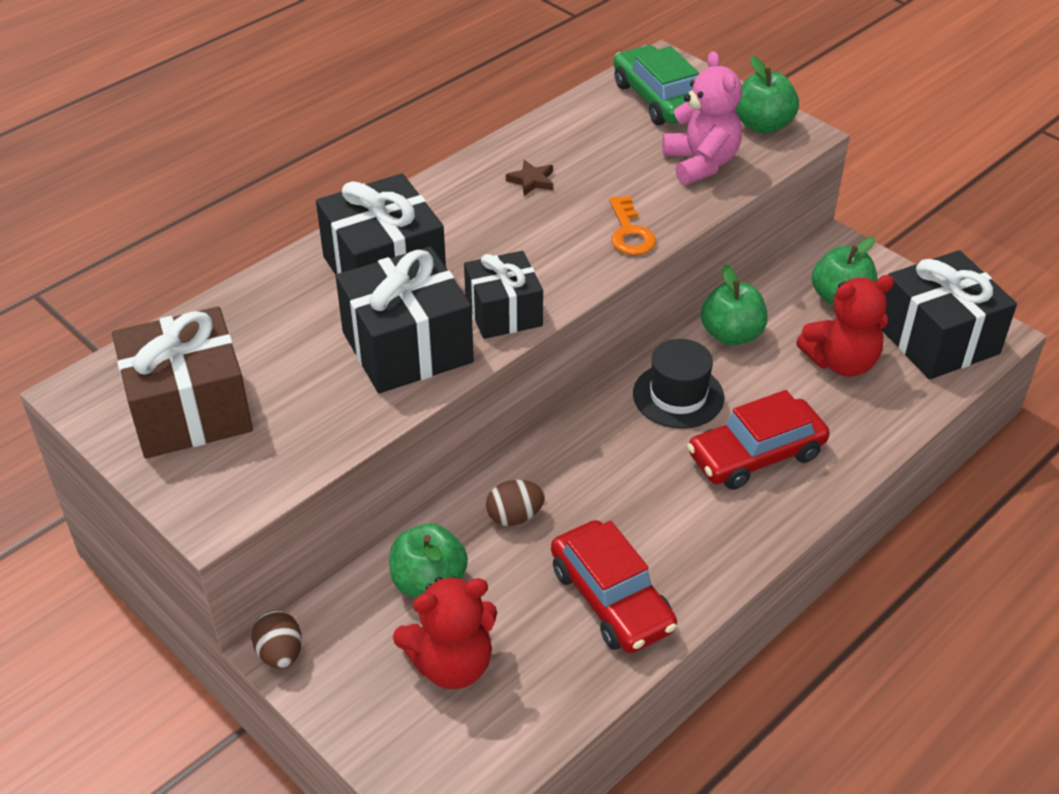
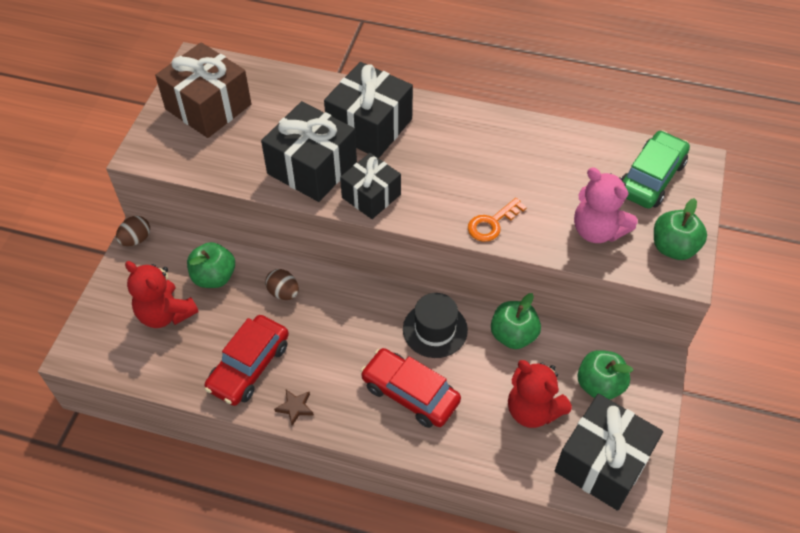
camera: 60 degrees right, 10 degrees up
brown star [506,160,553,196] -> brown star moved to [274,389,314,426]
pink teddy bear [662,51,742,185] -> pink teddy bear turned 90 degrees clockwise [574,167,638,243]

